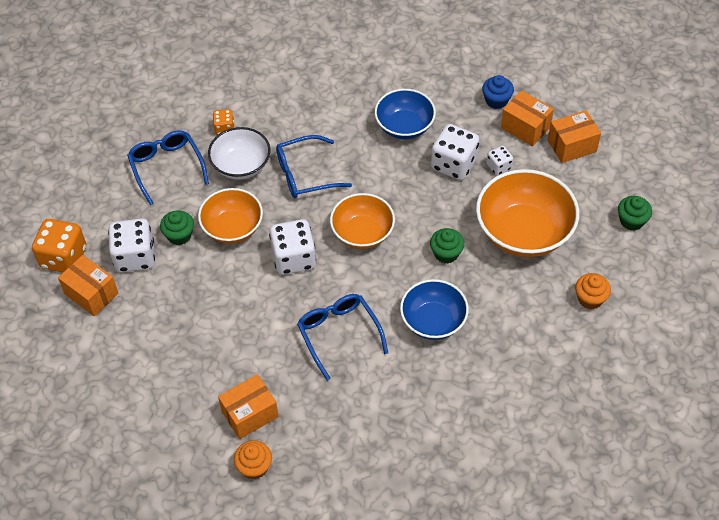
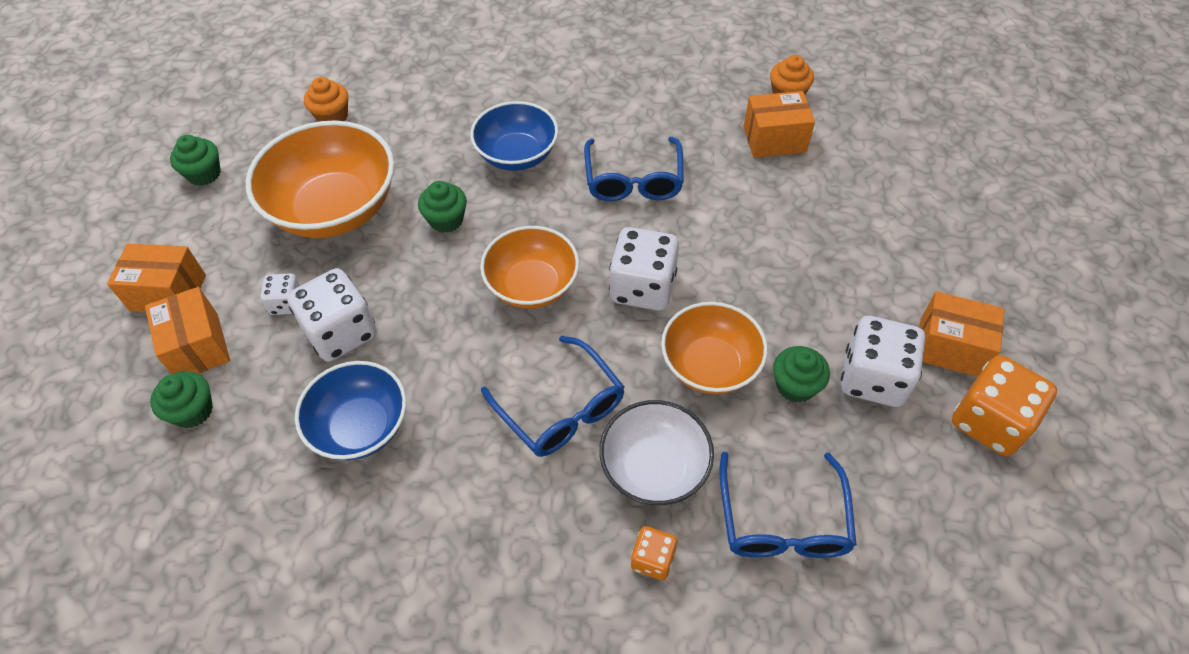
camera: 155 degrees left, 0 degrees up
orange box [58,255,118,316] -> orange box turned 45 degrees counterclockwise [919,291,1004,377]
blue glasses [276,135,352,198] -> blue glasses turned 45 degrees clockwise [481,336,625,457]
blue cupcake [482,75,514,109] -> green cupcake [150,371,213,428]

